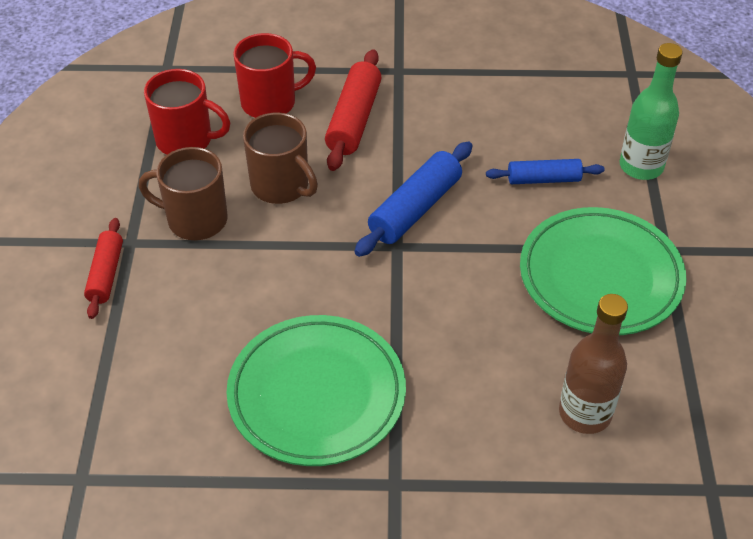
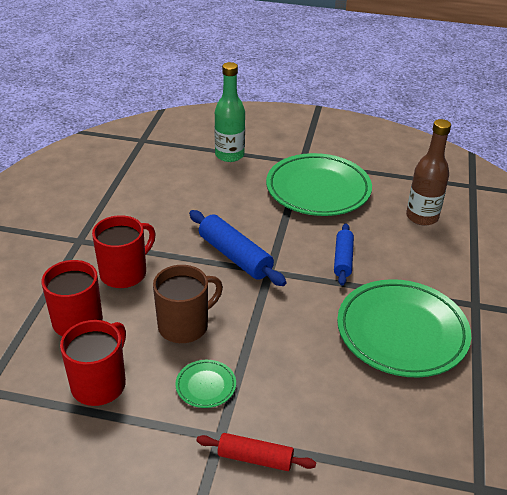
camera: 80 degrees left, 10 degrees down
brown mug [138,147,228,240] -> green plate [175,360,236,408]
red rolling pin [325,49,382,171] -> red mug [92,215,156,288]
blue rolling pin [486,159,605,184] -> blue rolling pin moved to [334,223,354,286]

